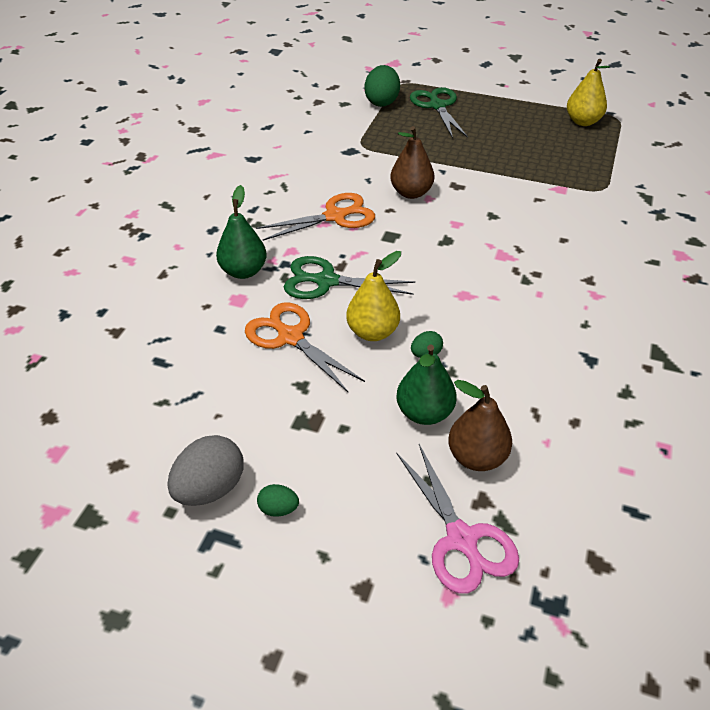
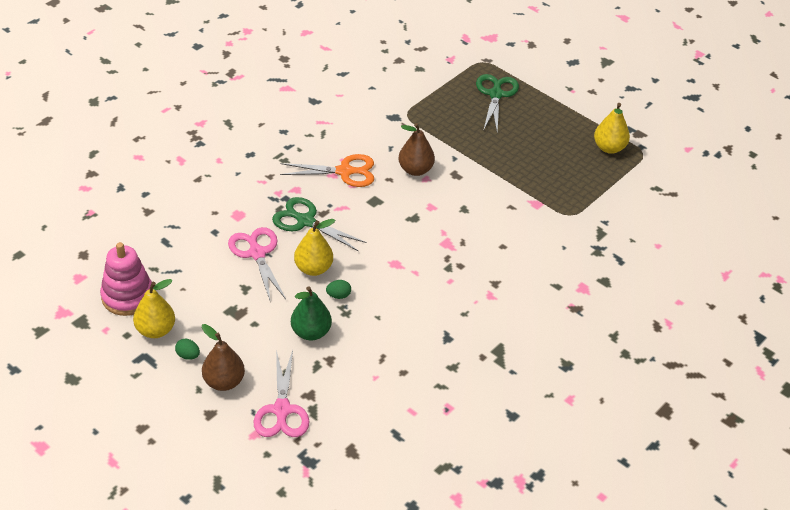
camera: 20 degrees right, 0 degrees up
grey egg [167,435,244,506] -> yellow pear [133,279,175,338]
green pear [216,185,266,279] -> none
orange scissors [245,302,365,392] -> pink scissors [228,227,286,300]
green egg [364,65,400,107] -> none
brown pear [448,380,512,471] -> brown pear moved to [202,324,245,391]
none -> pink stacking toy [100,242,152,316]

